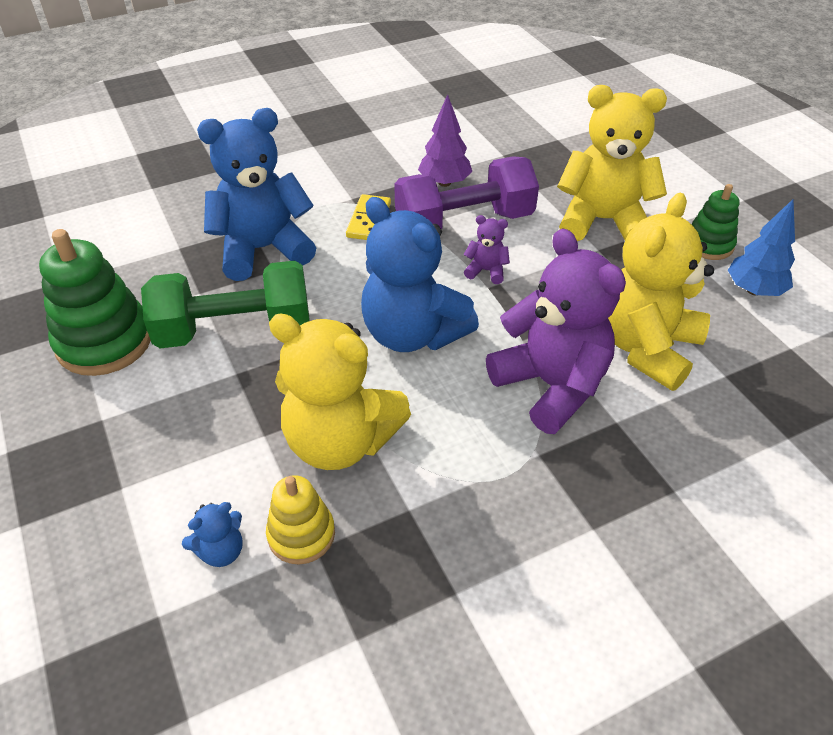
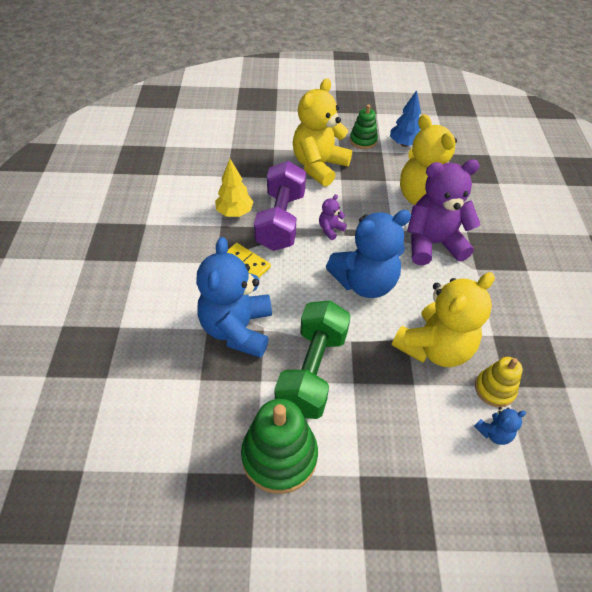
camera: 65 degrees left, 5 degrees up
blue teddy bear [182,502,243,567] -> blue teddy bear turned 75 degrees clockwise [474,407,526,445]
purple tree [418,94,472,187] -> yellow tree [215,159,253,217]

